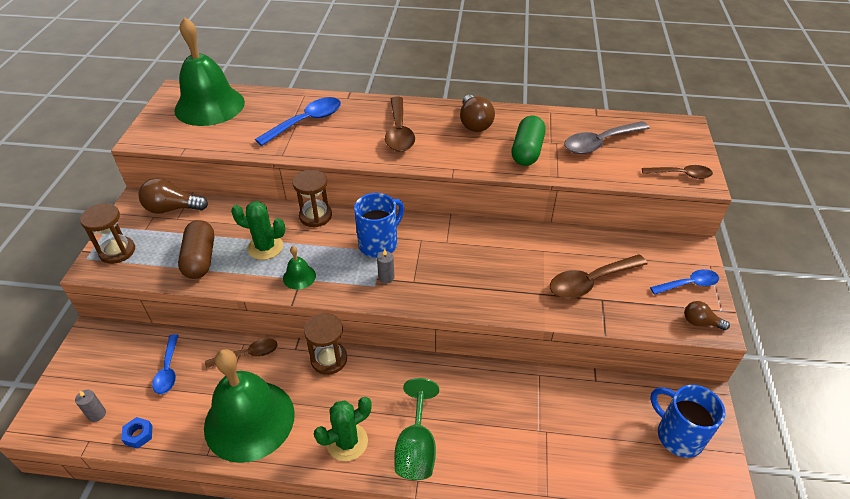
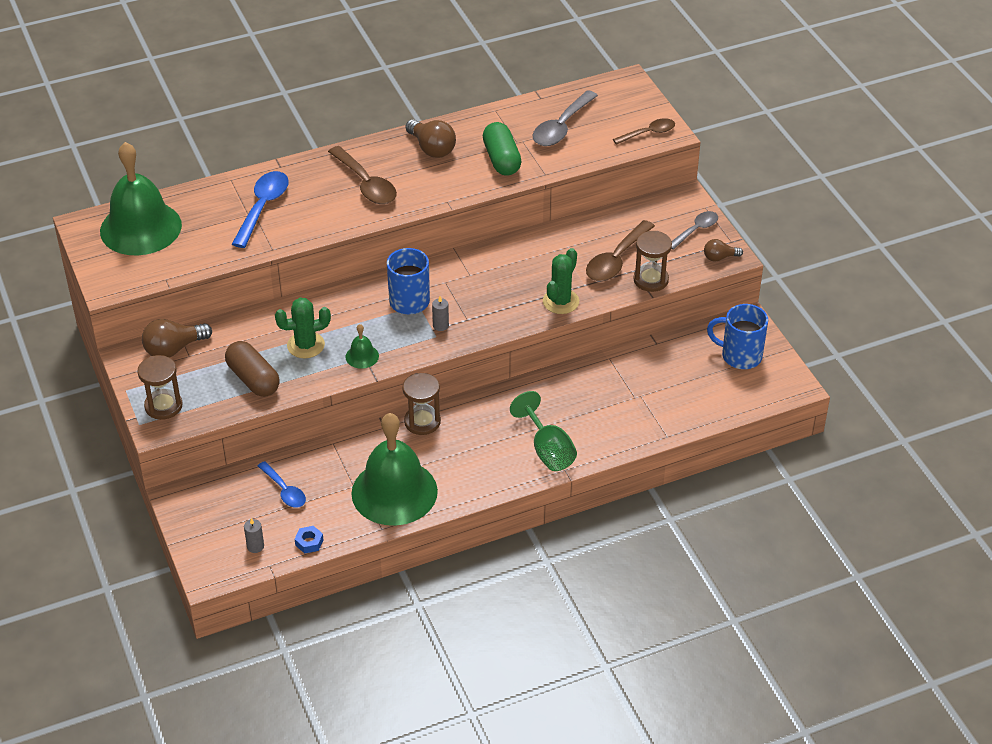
camera: 30 degrees left, 0 degrees up
brown spoon [205,338,277,368] -> none
brown hourglass [292,169,332,227] -> brown hourglass moved to [633,231,672,292]
green cactus [314,397,372,461] -> green cactus moved to [543,248,579,314]
blue spoon [650,269,719,295] -> grey spoon [672,211,718,250]

